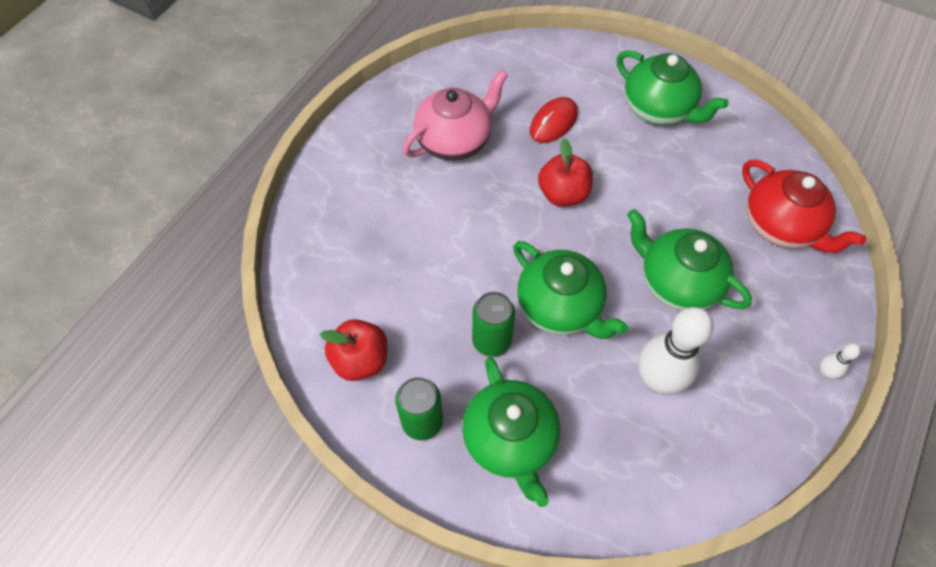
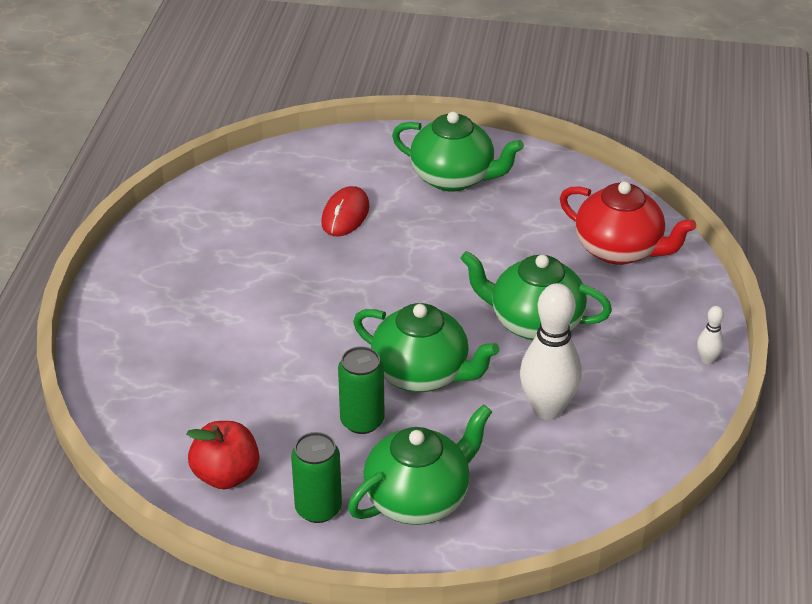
camera: 20 degrees left, 20 degrees down
pink teapot [403,69,508,161] -> none
green teapot [462,357,560,507] -> green teapot turned 90 degrees counterclockwise [348,404,492,525]
red apple [538,138,593,207] -> none

